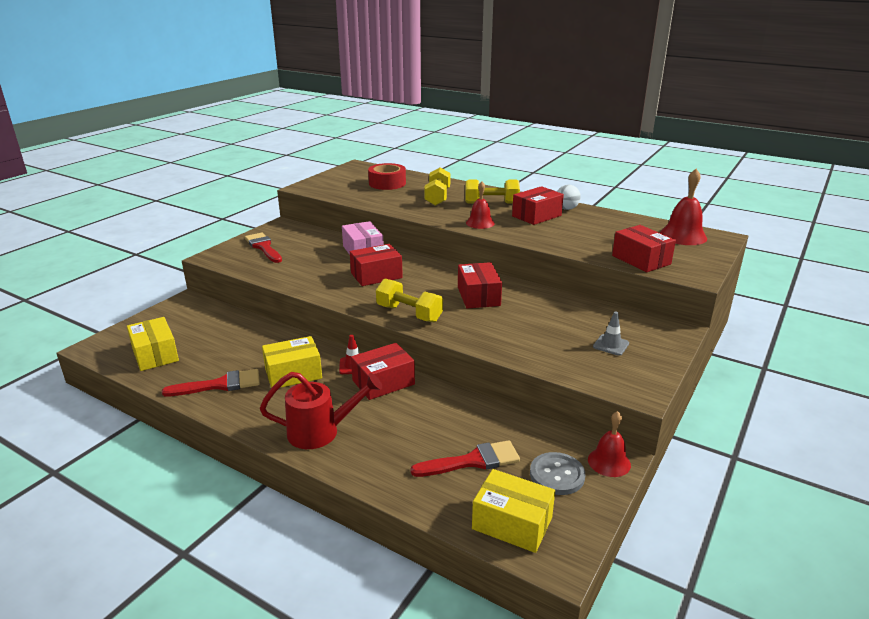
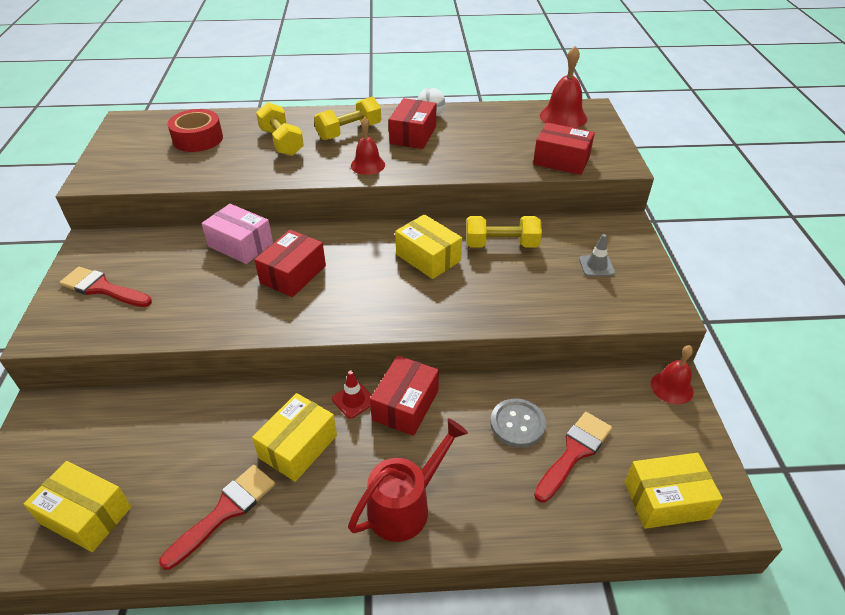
camera: 35 degrees left, 15 degrees up
yellow dumbbell [376,279,443,322] -> yellow dumbbell moved to [466,216,542,248]
red box [458,262,502,309] -> yellow box [395,214,462,279]
grey button [530,452,585,495] -> grey button moved to [490,399,546,448]

